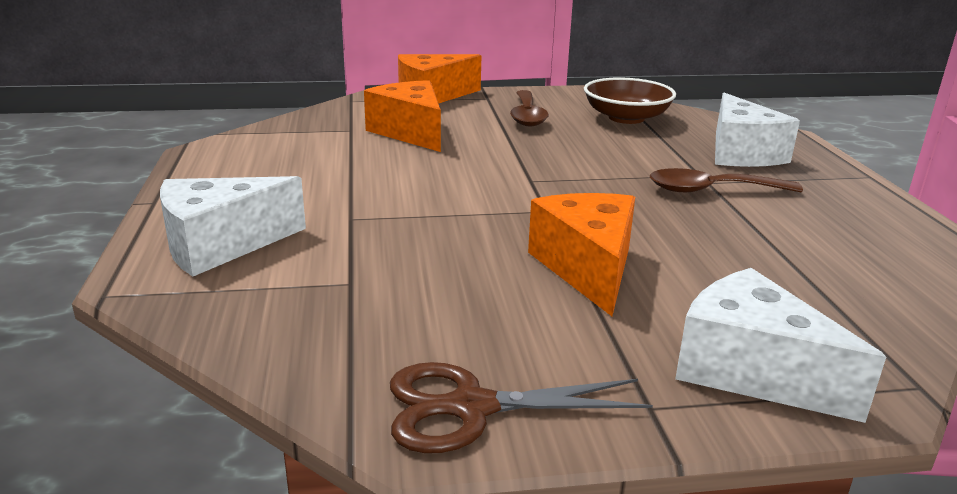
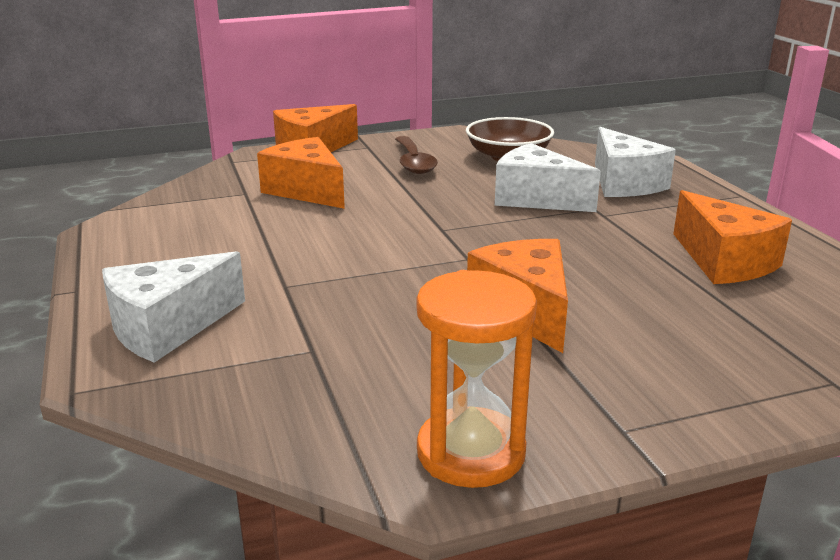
camera: 10 degrees left, 0 degrees up
brown scissors [390,362,653,453] -> orange hourglass [416,270,537,488]
brown spoon [650,168,803,192] -> none
white cheese [675,268,886,423] -> white cheese moved to [495,143,601,212]
none -> orange cheese [673,190,792,284]

